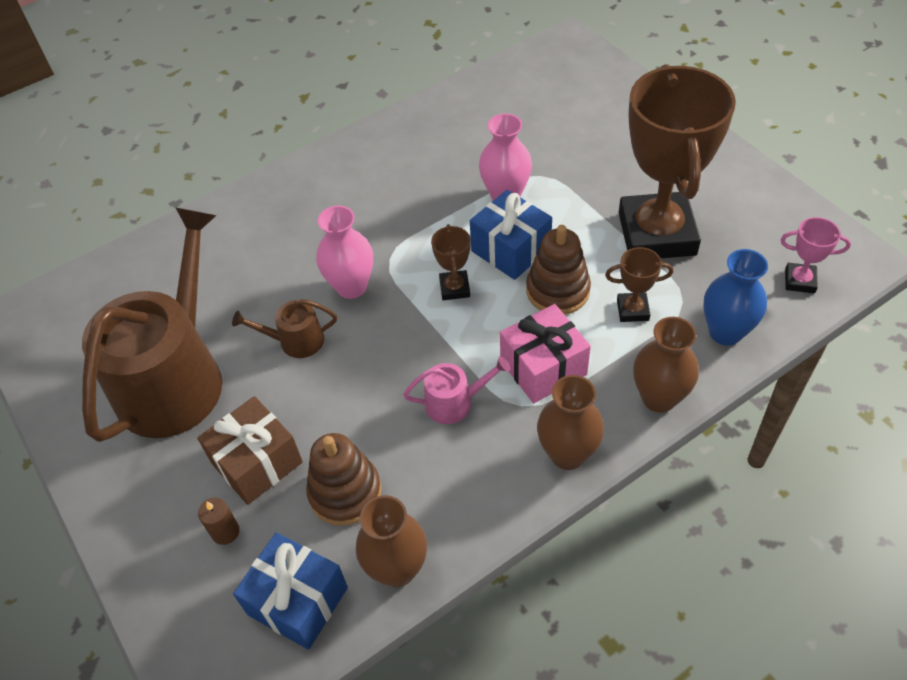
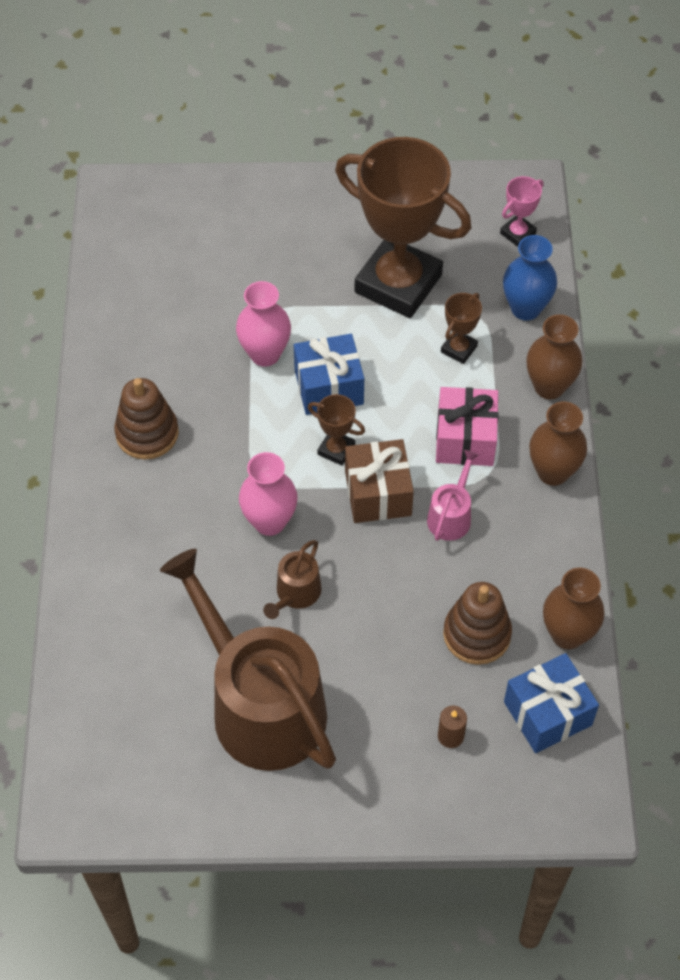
camera: 60 degrees left, 5 degrees up
brown gift [197,396,303,505] -> brown gift moved to [345,439,414,523]
brown stacking toy [526,225,591,315] -> brown stacking toy moved to [114,378,179,460]

